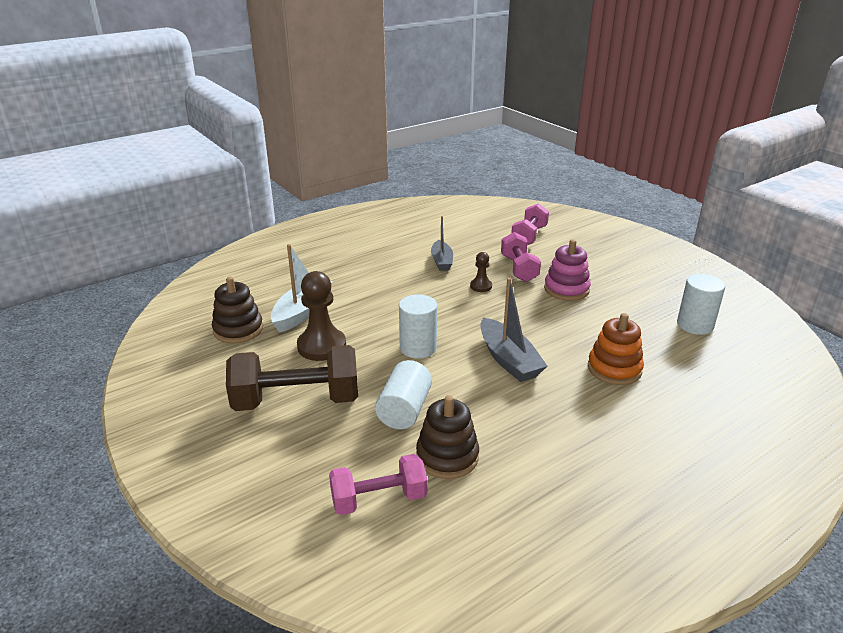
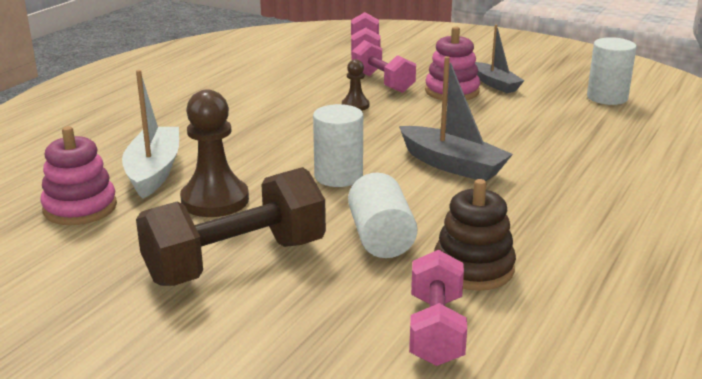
camera: 25 degrees left, 5 degrees down
brown stacking toy [212,277,263,344] -> pink stacking toy [40,126,117,225]
pink dumbbell [329,454,427,515] -> pink dumbbell turned 45 degrees counterclockwise [409,250,467,366]
grey boat [431,216,453,271] -> grey boat moved to [475,25,525,93]
orange stacking toy [588,313,644,385] -> none

